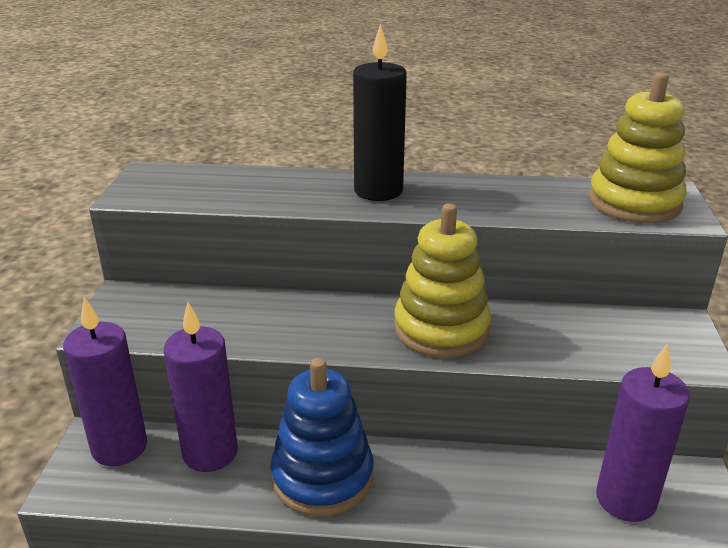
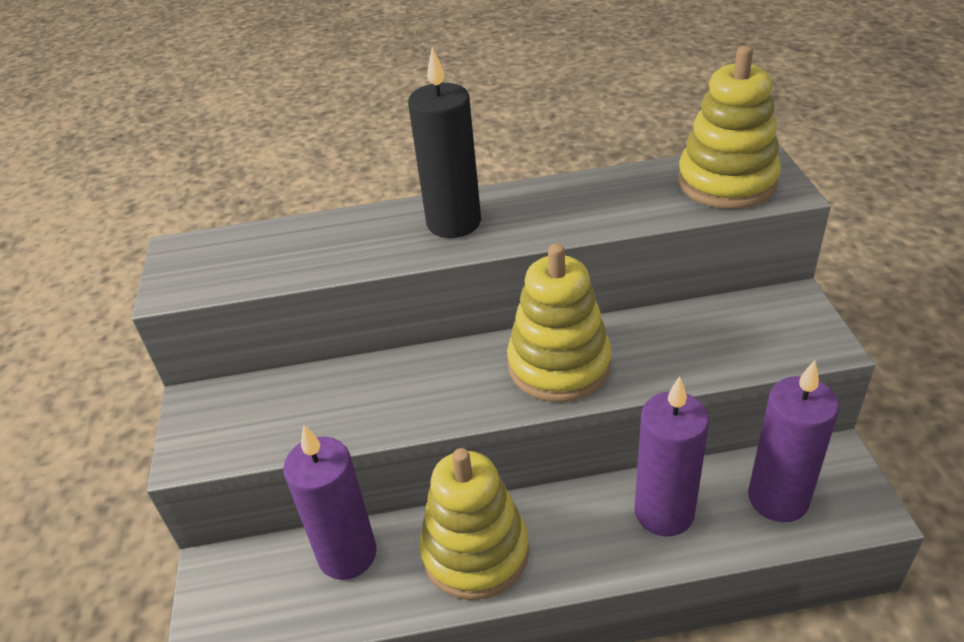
camera: 10 degrees left, 10 degrees up
purple candle [63,297,147,466] -> purple candle moved to [634,376,709,537]
blue stacking toy [270,358,374,517] -> yellow stacking toy [419,448,529,600]

